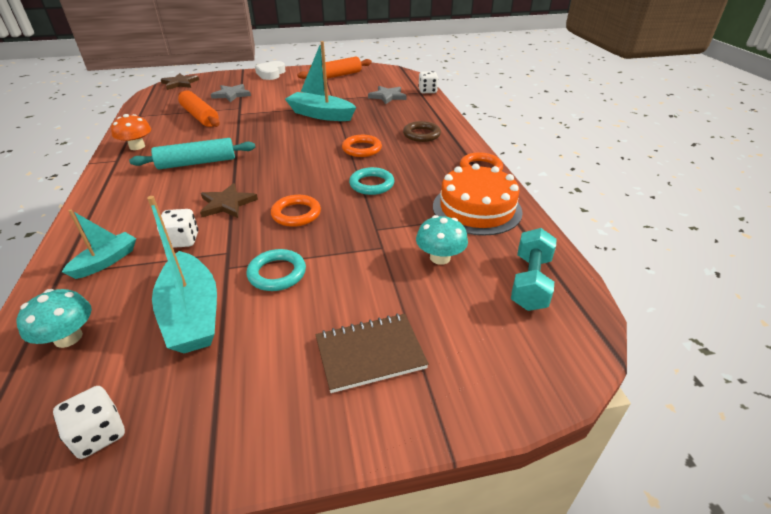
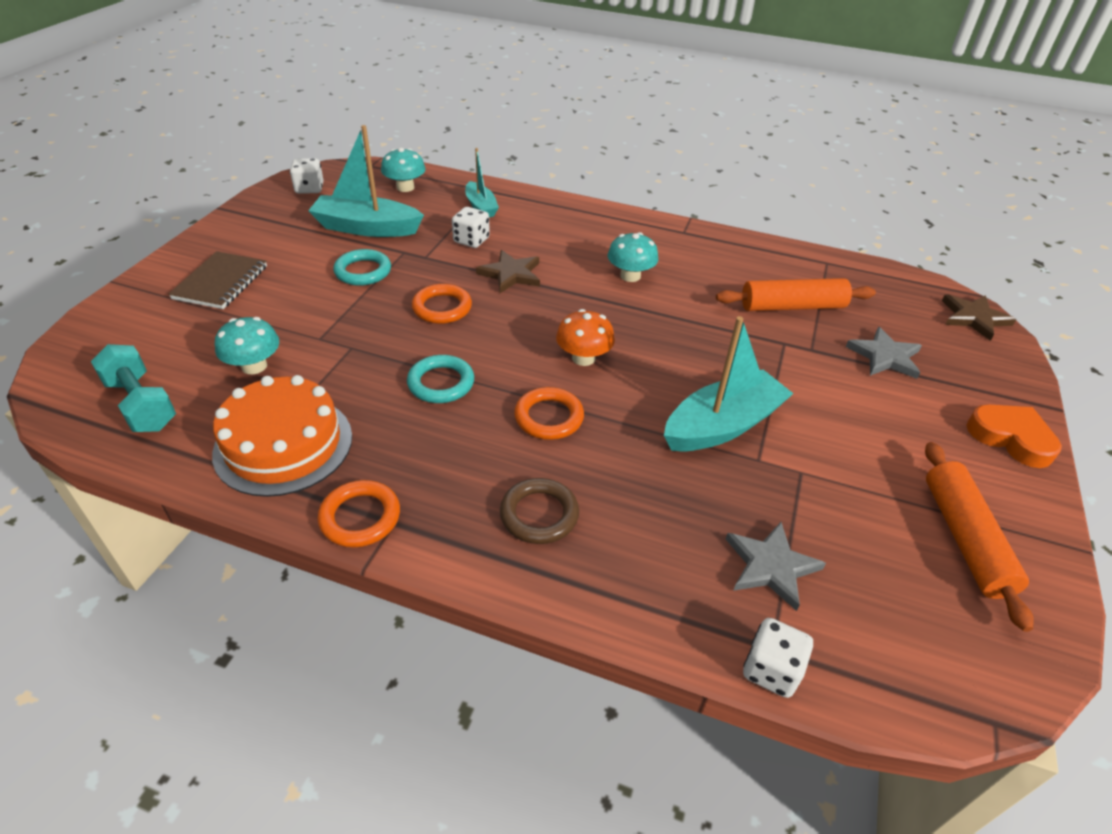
camera: 120 degrees right, 5 degrees up
orange mushroom [111,114,151,150] -> orange mushroom moved to [556,309,615,366]
turquoise rolling pin [129,138,256,169] -> turquoise mushroom [608,232,659,282]
white heart [255,61,286,80] -> orange heart [966,405,1062,468]

